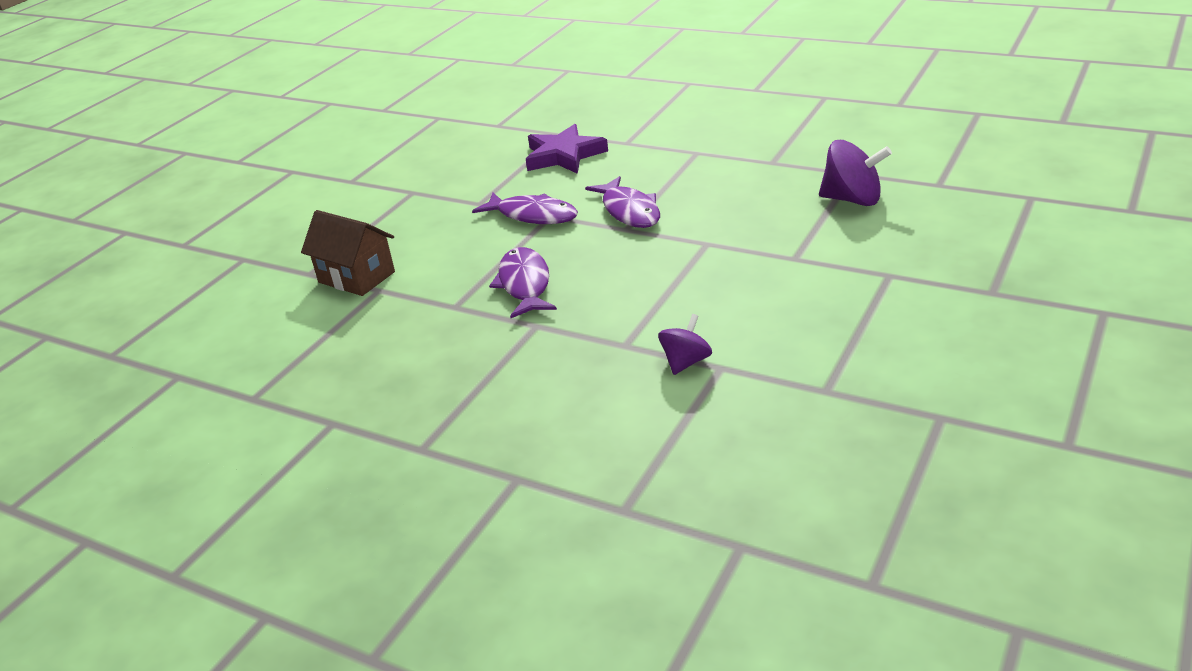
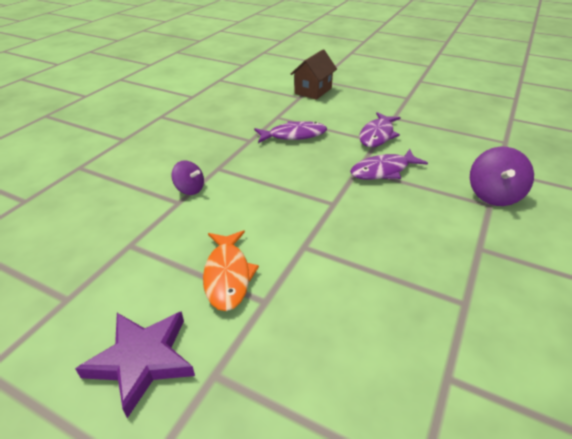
camera: 85 degrees right, 5 degrees up
purple star [526,124,608,174] -> purple star moved to [75,311,195,418]
purple spinning top [819,140,892,206] -> purple spinning top moved to [470,147,534,206]
none -> orange fish [203,230,259,311]

